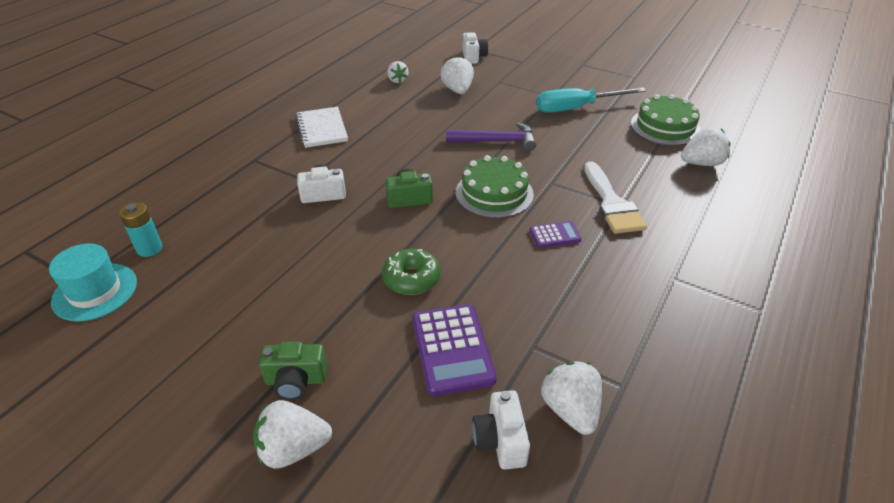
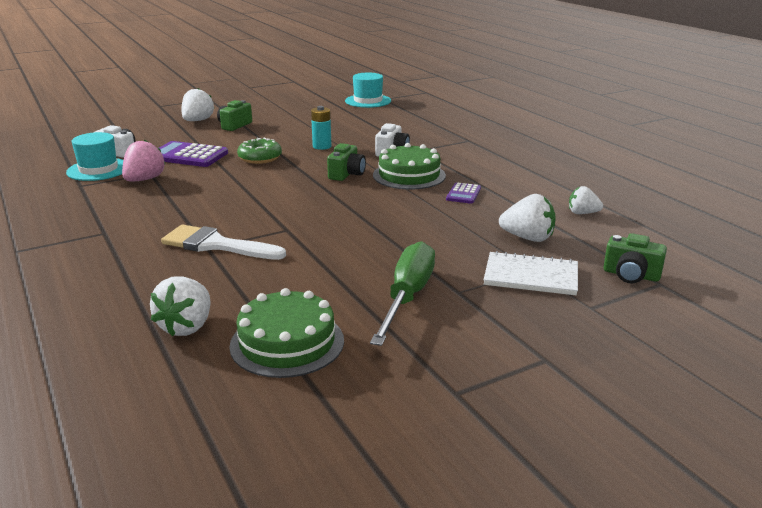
camera: 120 degrees right, 15 degrees down
turquoise battery [119,202,162,257] -> turquoise battery moved to [311,106,331,150]
white notebook [296,107,348,148] -> white notebook moved to [484,251,578,295]
purple hammer [446,122,536,151] -> none
green cake [456,155,534,218] -> green cake moved to [373,143,446,189]
white camera [462,32,488,64] -> green camera [604,233,667,283]
purple calculator [530,221,582,248] -> purple calculator moved to [446,182,481,204]
turquoise screwdriver [536,87,646,113] -> green screwdriver [370,241,435,346]
white strawberry [541,362,602,435] -> turquoise hat [66,132,123,181]
none -> pink strawberry [122,140,166,181]

